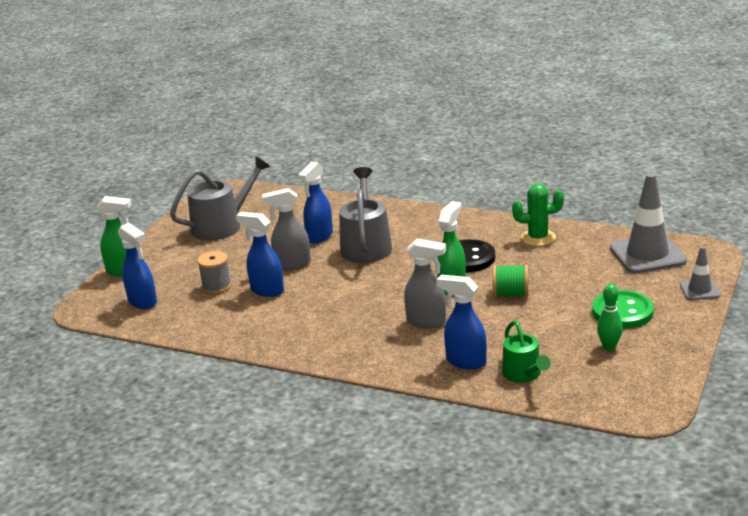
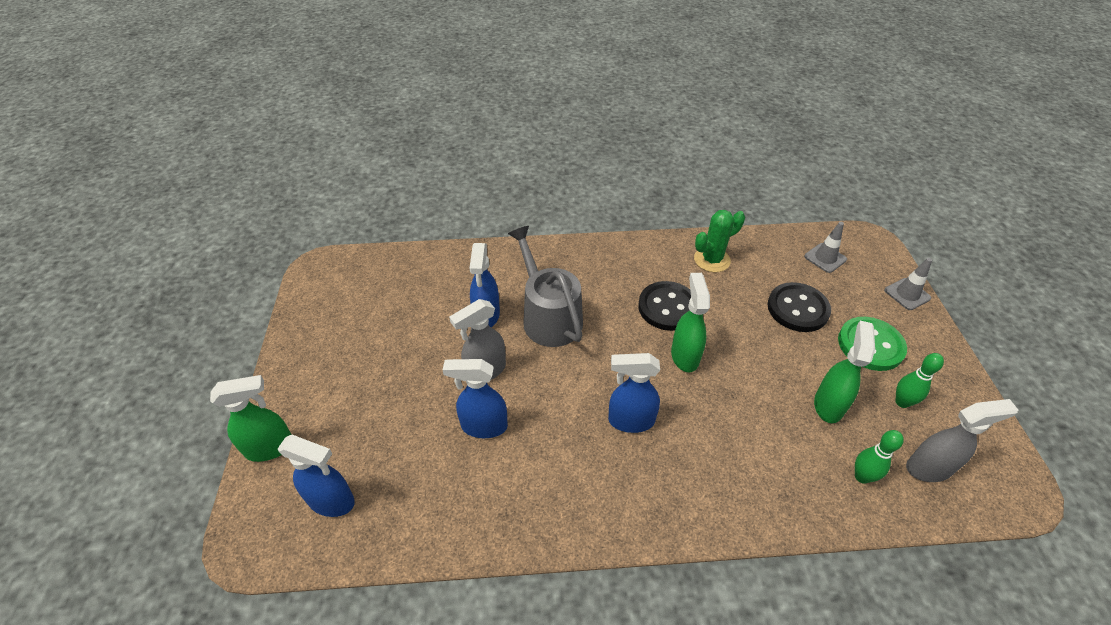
camera: 30 degrees left, 20 degrees up
grey watering can [170,156,271,240] -> none
grey spool [197,251,232,294] -> none
grey spray bottle [404,239,446,328] -> grey spray bottle moved to [906,399,1018,482]
blue spray bottle [437,274,487,370] -> blue spray bottle moved to [608,353,660,433]
green spool [492,265,529,297] -> none
green watering can [502,321,551,383] -> green bowling pin [855,430,904,484]
grey traffic cone [610,173,687,273] -> grey traffic cone [804,222,847,273], size x0.52
none -> black button [767,282,831,332]
none -> green spray bottle [814,321,875,423]

